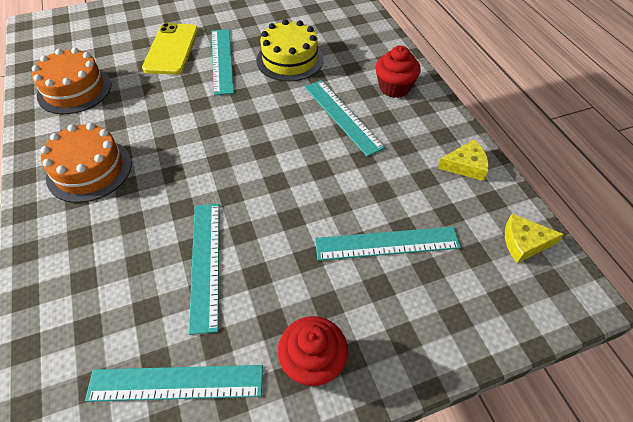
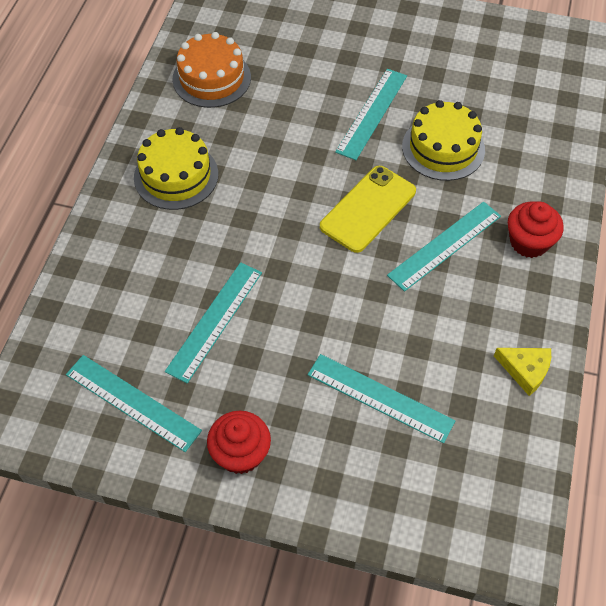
camera: 35 degrees right, 5 degrees up
orange cake [40,123,132,203] -> yellow cake [134,127,218,210]
yellow phone [142,23,198,75] -> yellow phone moved to [320,166,416,253]
turquoise ruler [305,80,385,157] -> turquoise ruler turned 45 degrees clockwise [387,202,501,292]
yellow cheese [505,214,564,263] -> none

